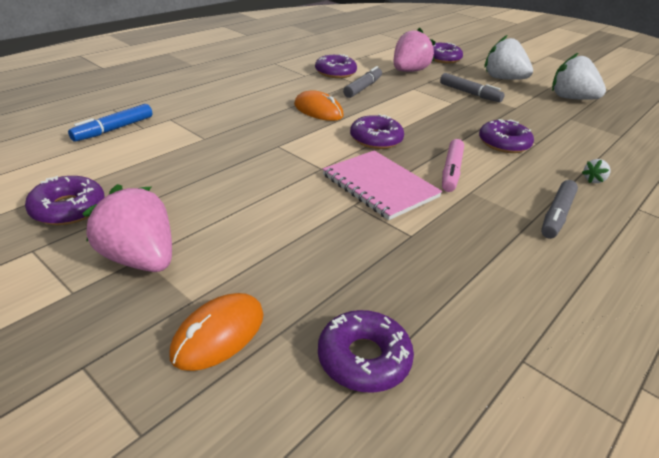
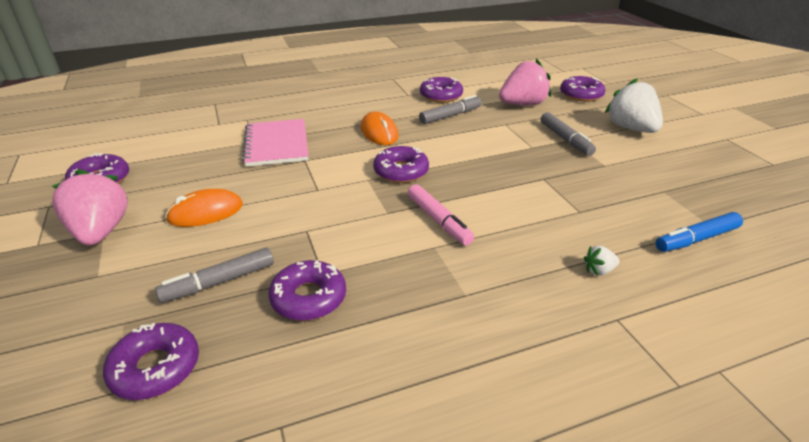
camera: 30 degrees right, 0 degrees up
blue marker [68,104,152,142] -> blue marker moved to [656,212,743,252]
orange mouse [169,293,264,371] -> orange mouse moved to [165,189,243,227]
pink notebook [323,150,442,220] -> pink notebook moved to [242,119,309,167]
pink marker [442,139,464,192] -> pink marker turned 75 degrees counterclockwise [408,184,474,246]
purple donut [479,119,534,153] -> purple donut moved to [268,260,346,321]
grey marker [541,180,578,239] -> grey marker moved to [155,248,274,303]
white strawberry [552,53,606,100] -> none

